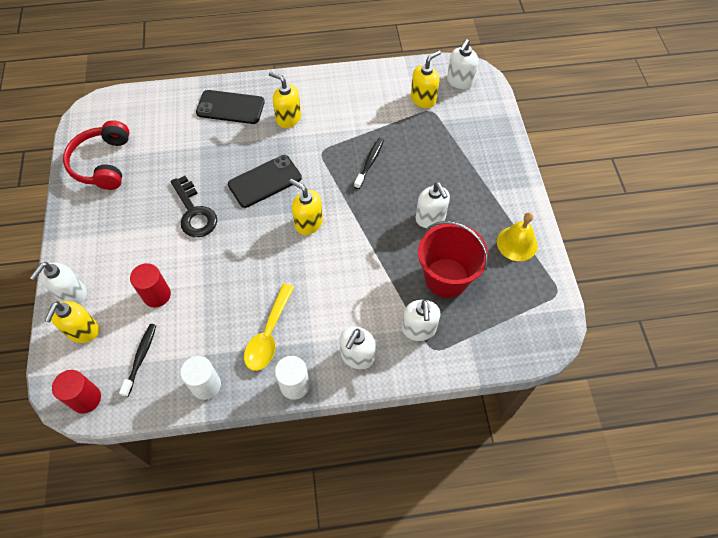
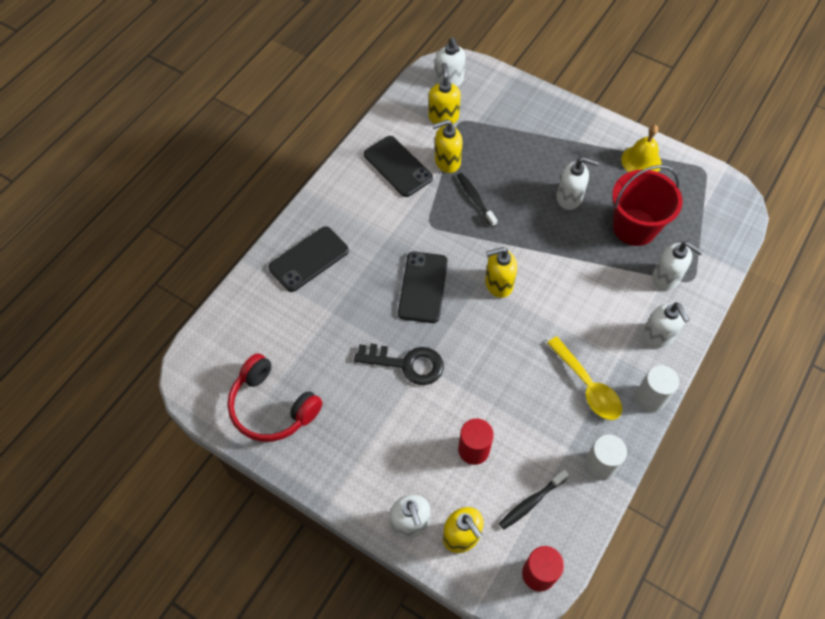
camera: 50 degrees left, 0 degrees up
black toothbrush [119,324,157,397] -> black toothbrush turned 90 degrees counterclockwise [499,470,569,529]
yellow soap dispenser [269,71,301,128] -> yellow soap dispenser moved to [432,119,463,173]
none -> black phone [364,136,433,197]

